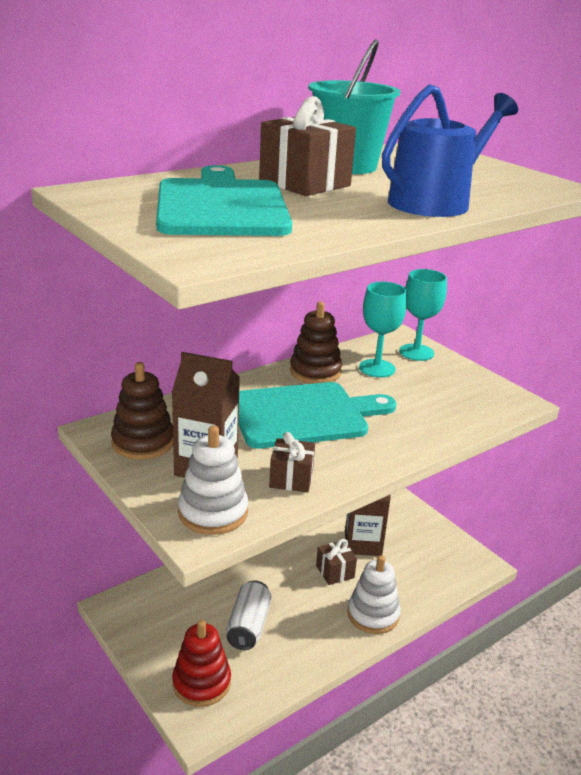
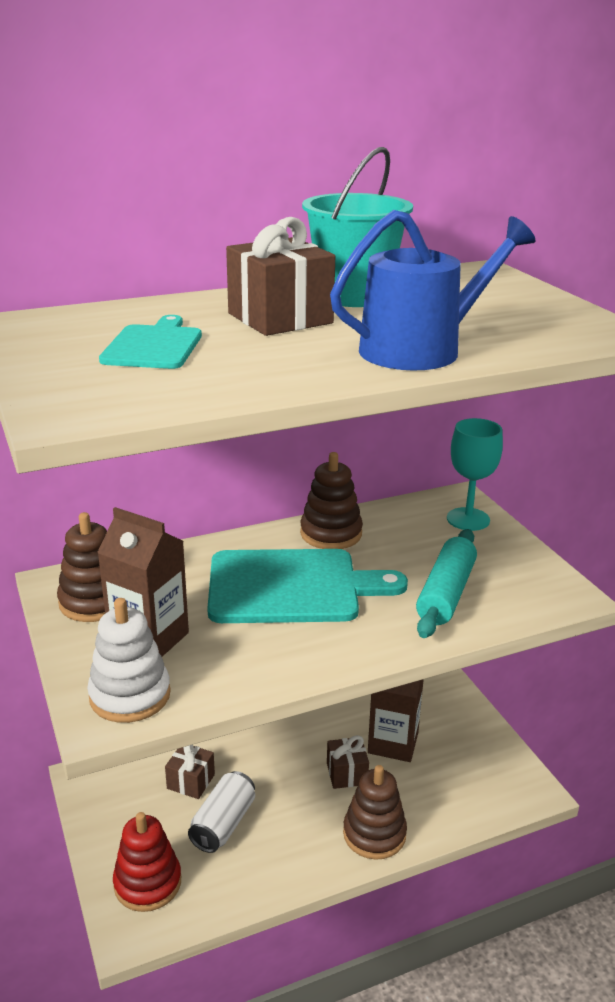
camera: 15 degrees right, 0 degrees up
turquoise cutting board [156,165,292,236] -> turquoise cutting board [99,315,202,369], size x0.56
brown gift [269,432,315,493] -> brown gift moved to [165,745,215,799]
white stacking toy [348,555,401,634] -> brown stacking toy [343,765,407,860]
turquoise goblet [359,282,407,377] -> none
none -> turquoise rolling pin [416,529,477,638]

